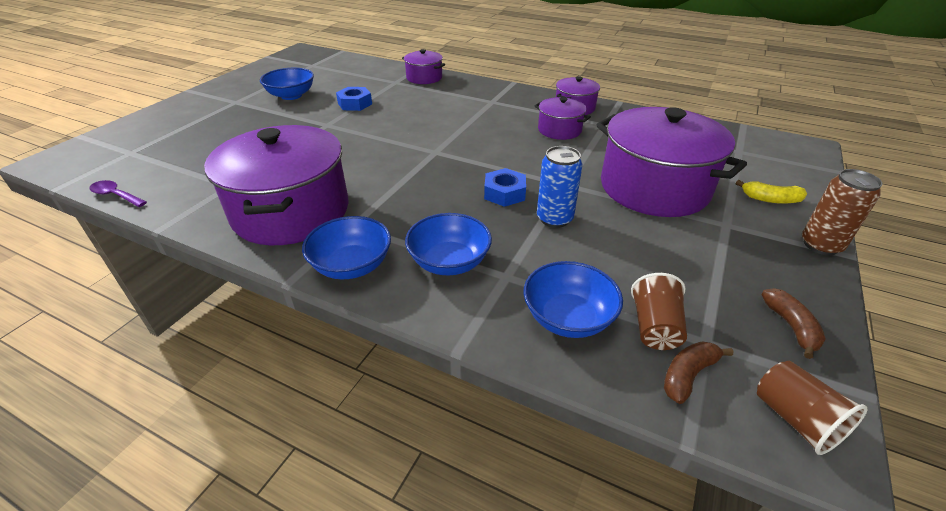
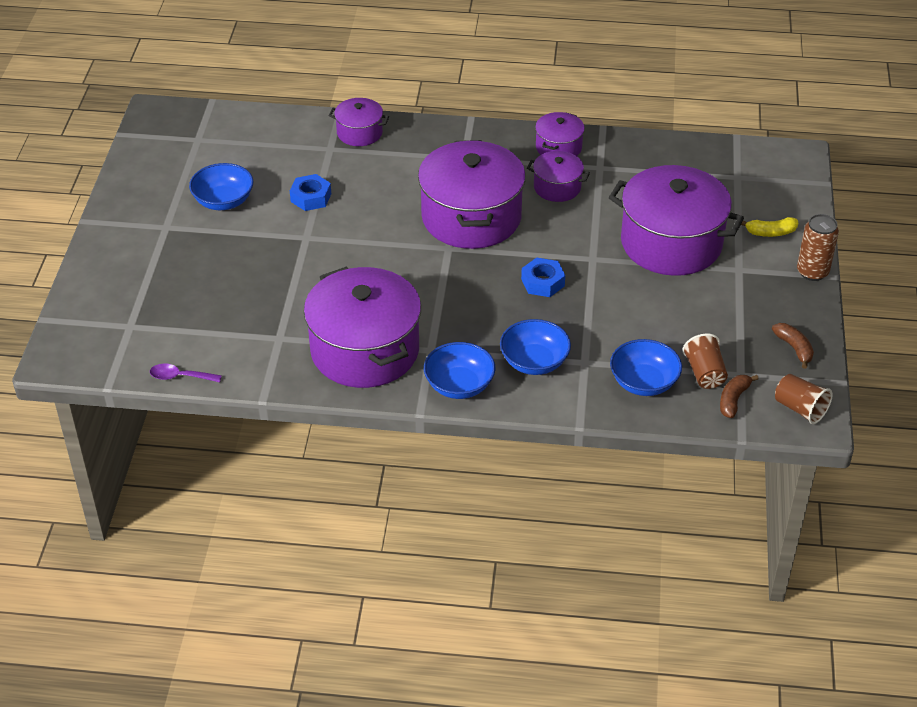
camera: 20 degrees left, 5 degrees up
blue can [537,146,582,228] -> none
none -> purple pot [418,140,526,249]

